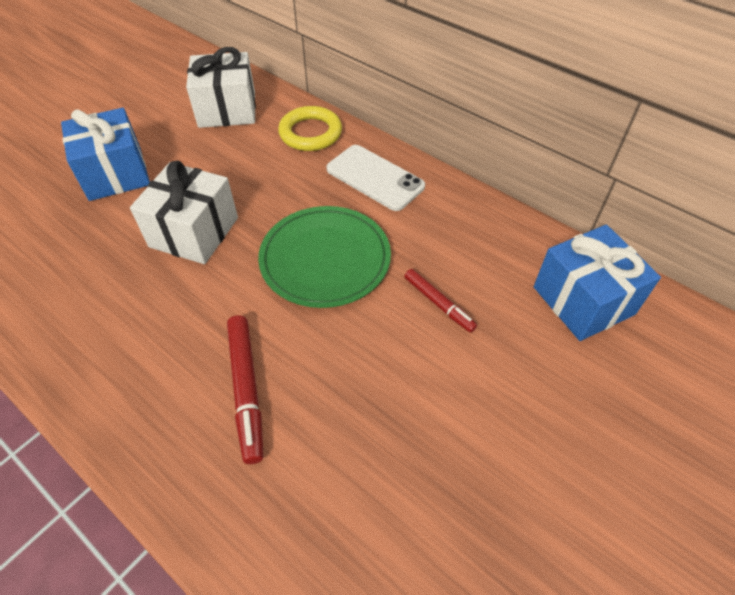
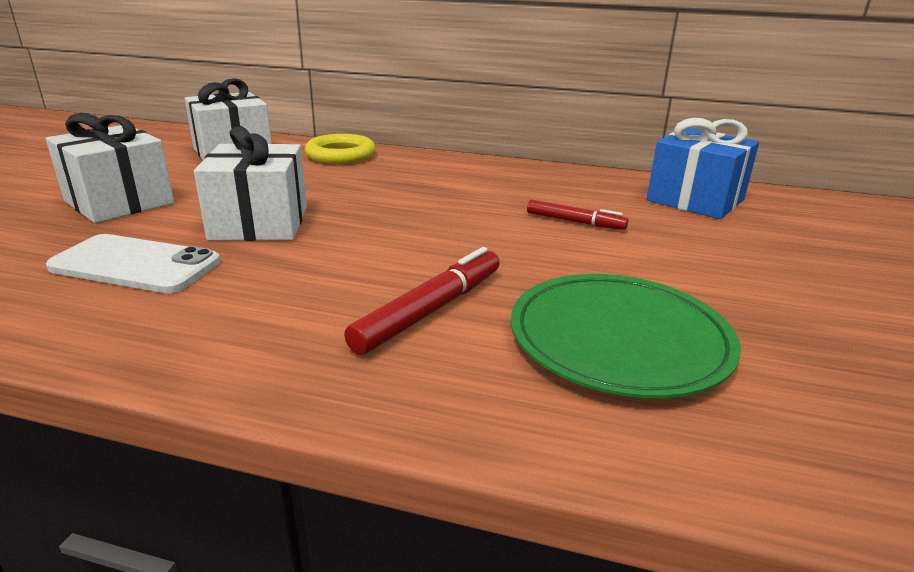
camera: 25 degrees left, 25 degrees down
blue gift [61,108,150,201] -> white gift [46,113,174,223]
red marker [227,315,263,464] -> red marker turned 105 degrees counterclockwise [344,247,500,355]
green plate [258,206,391,308] -> green plate moved to [511,274,741,398]
white phone [326,145,425,211] -> white phone moved to [46,234,220,293]

